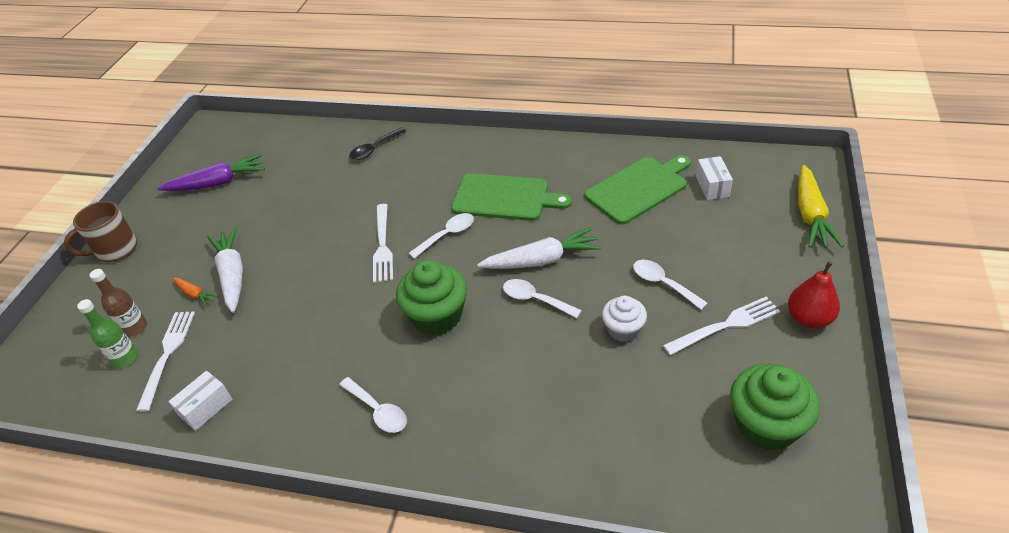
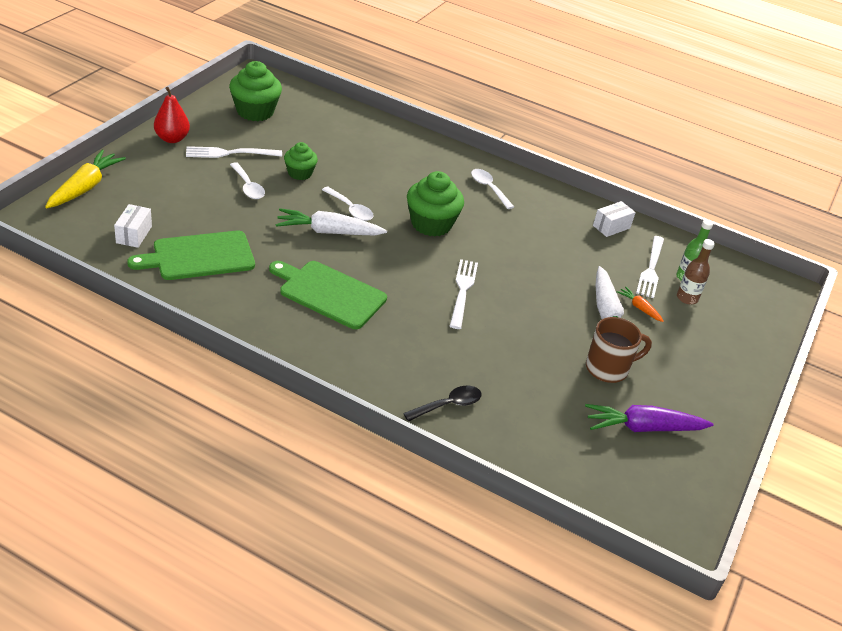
camera: 175 degrees left, 5 degrees down
brown mug [64,201,137,262] -> brown mug moved to [586,317,652,383]
white spoon [409,213,474,259] -> none
white cupcake [602,296,647,342] -> green cupcake [284,142,318,180]

